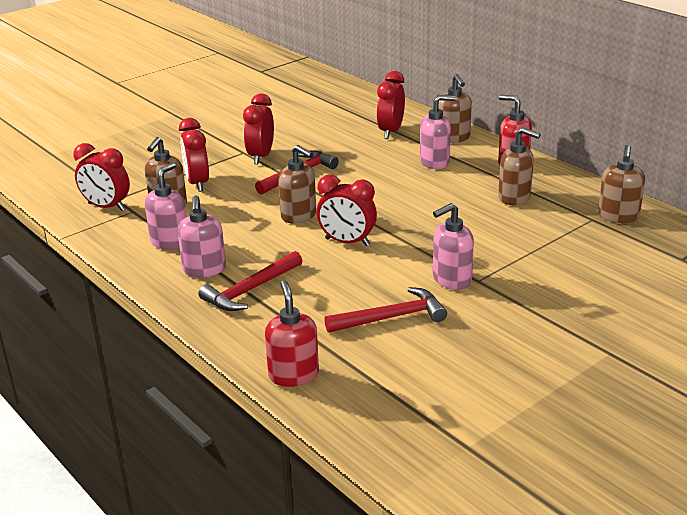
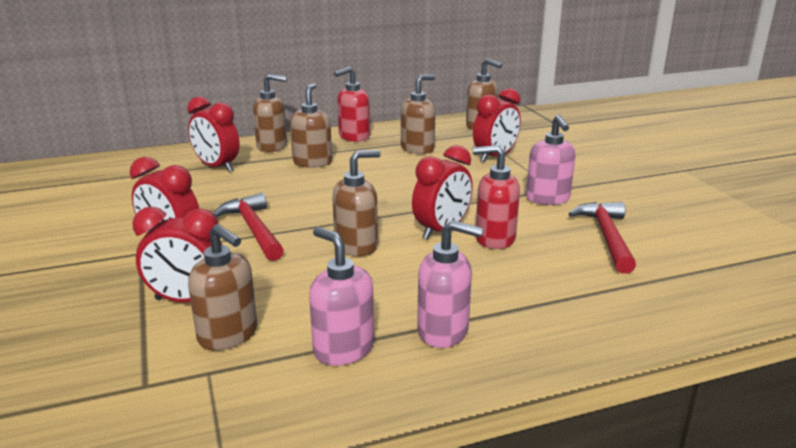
camera: 70 degrees left, 5 degrees down
red clock [73,143,130,211] -> red clock moved to [473,88,521,162]
red hammer [199,251,302,311] -> none
red soap dispenser [265,280,319,387] -> red soap dispenser moved to [473,145,520,249]
pink soap dispenser [420,95,456,169] -> brown soap dispenser [290,83,332,168]

